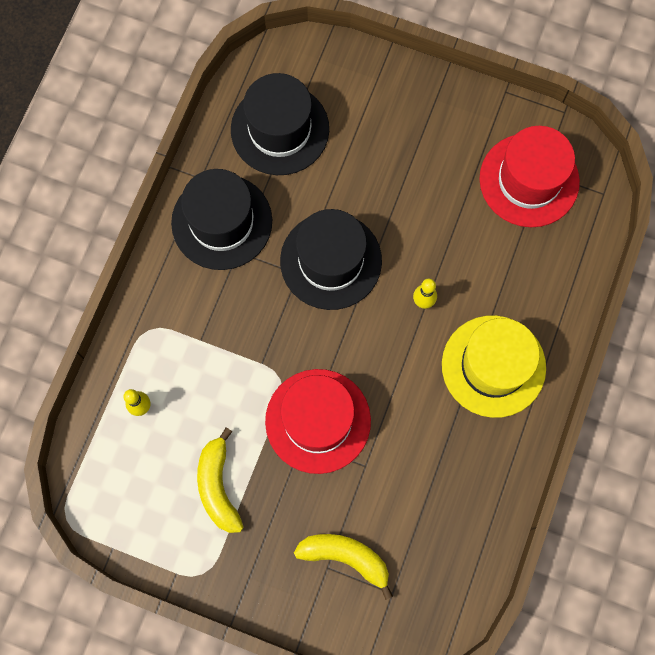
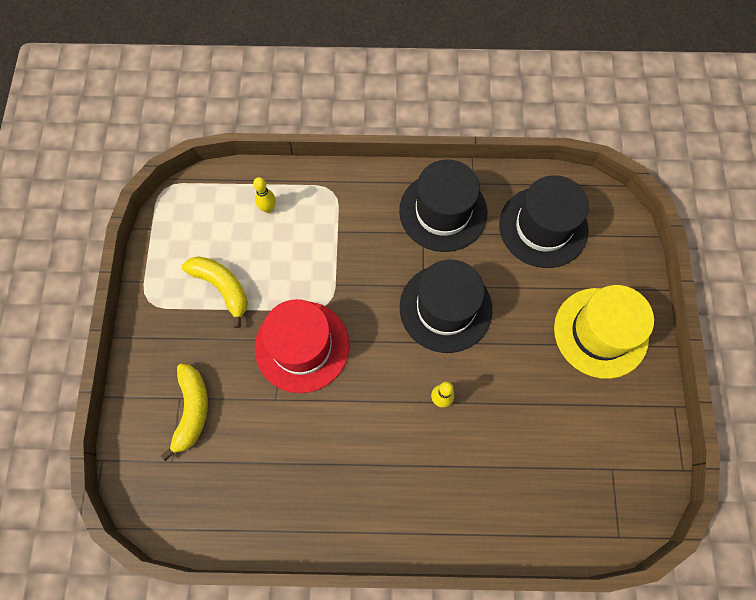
camera: 70 degrees right, 5 degrees down
yellow banana [197,428,244,533] -> yellow banana turned 75 degrees clockwise [182,256,248,328]
yellow hat [442,315,546,418] -> yellow hat moved to [554,285,654,379]
red hat [479,126,580,227] -> none

